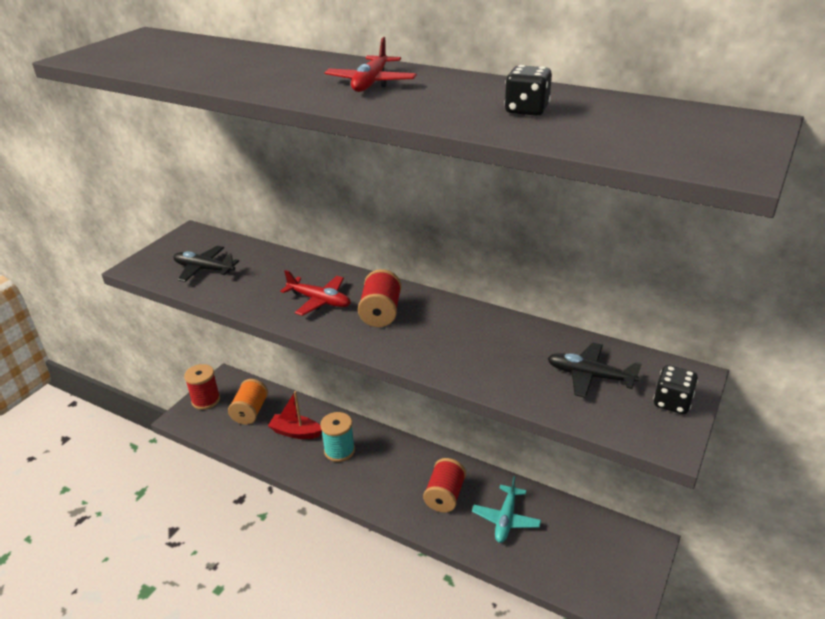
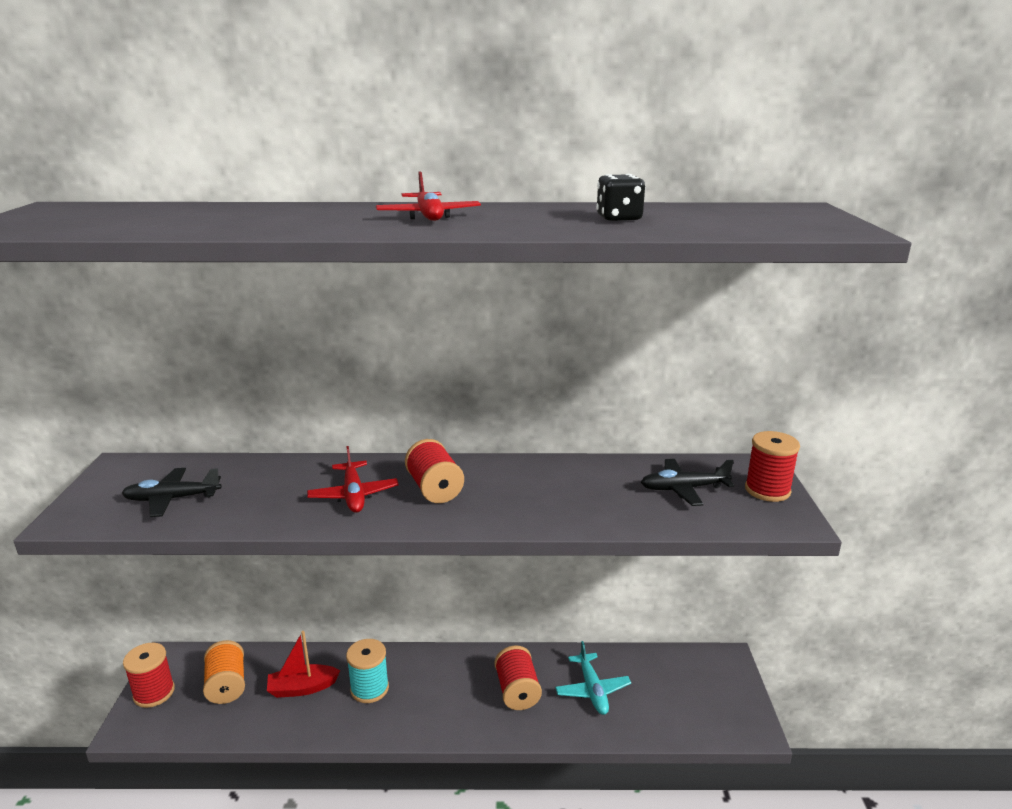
camera: 30 degrees left, 10 degrees down
red plane [280,270,351,316] -> red plane turned 75 degrees clockwise [307,446,399,513]
black dice [653,365,698,414] -> red spool [745,431,800,502]

